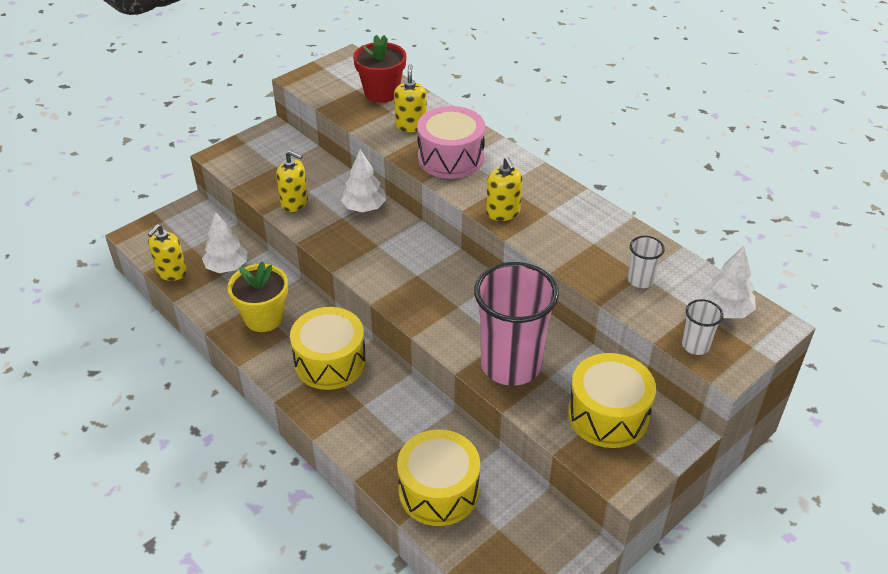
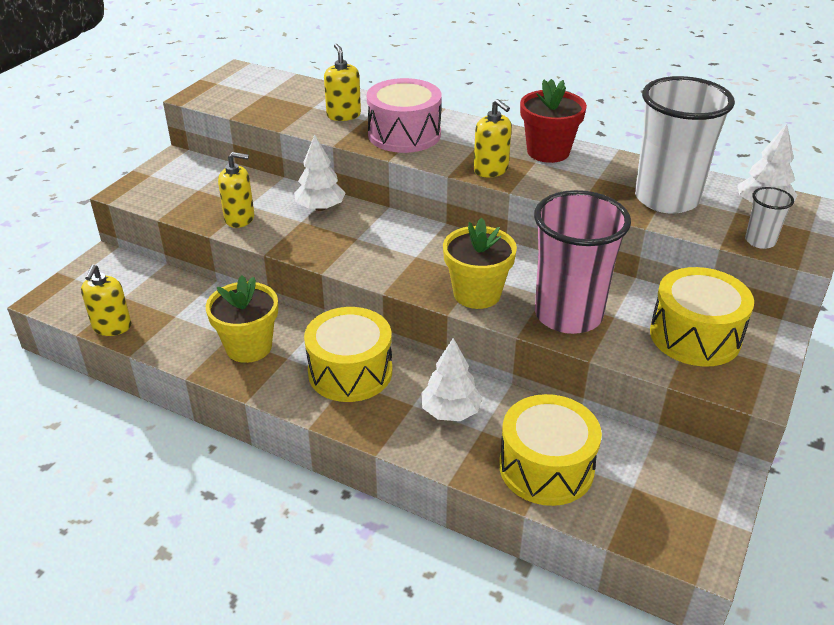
camera: 20 degrees left, 5 degrees down
white tree [202,212,248,273] -> white tree moved to [421,338,482,421]
red flower pot [353,35,406,103] -> red flower pot moved to [520,79,587,163]
white cup [628,236,665,288] -> white cup [635,76,735,214], size x2.31
none -> yellow flower pot [443,218,517,309]

